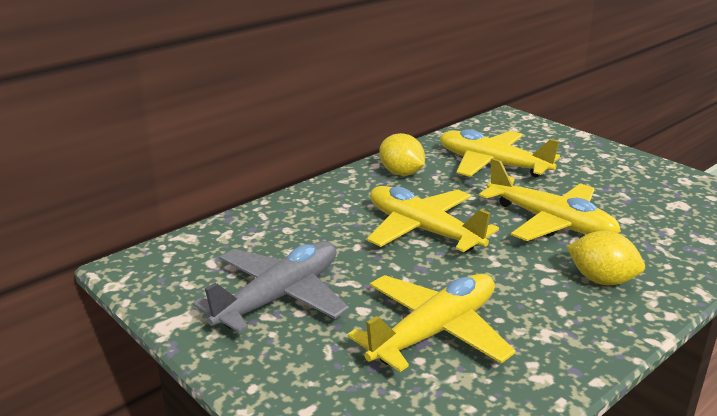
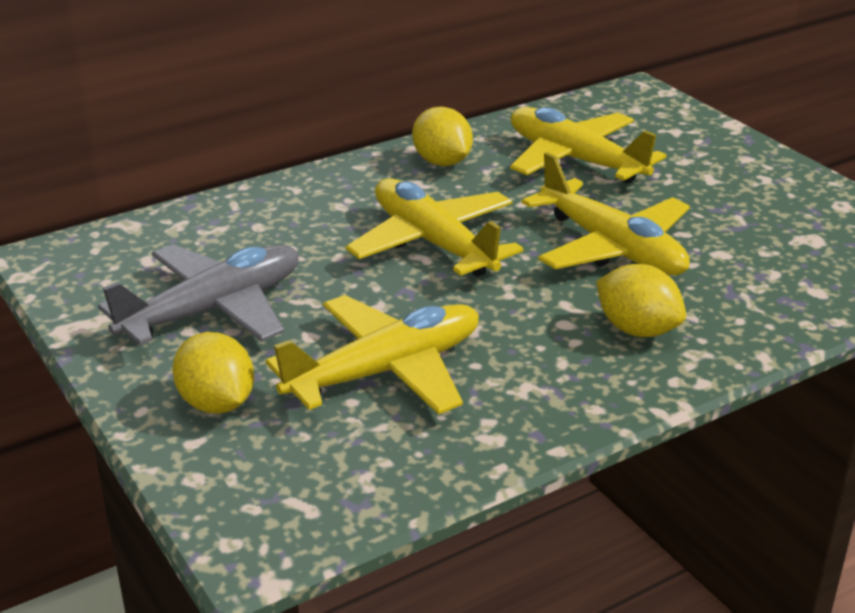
camera: 10 degrees right, 5 degrees up
none -> yellow lemon [172,332,254,414]

